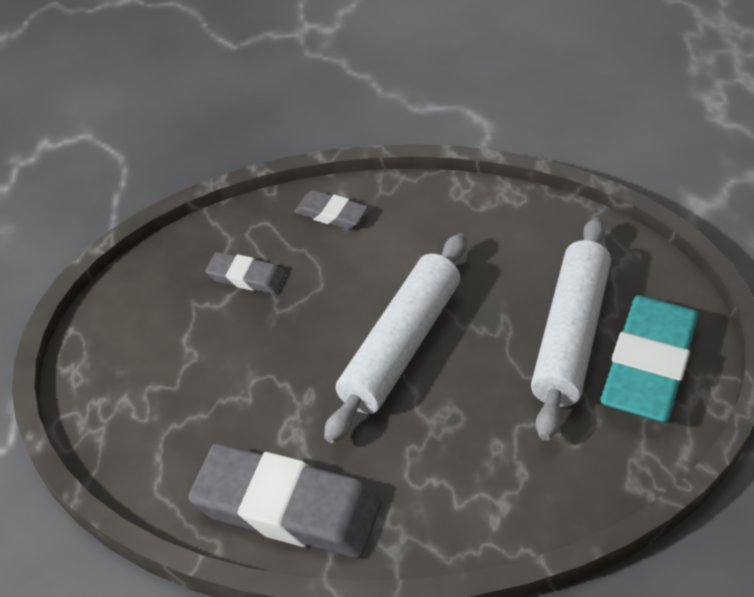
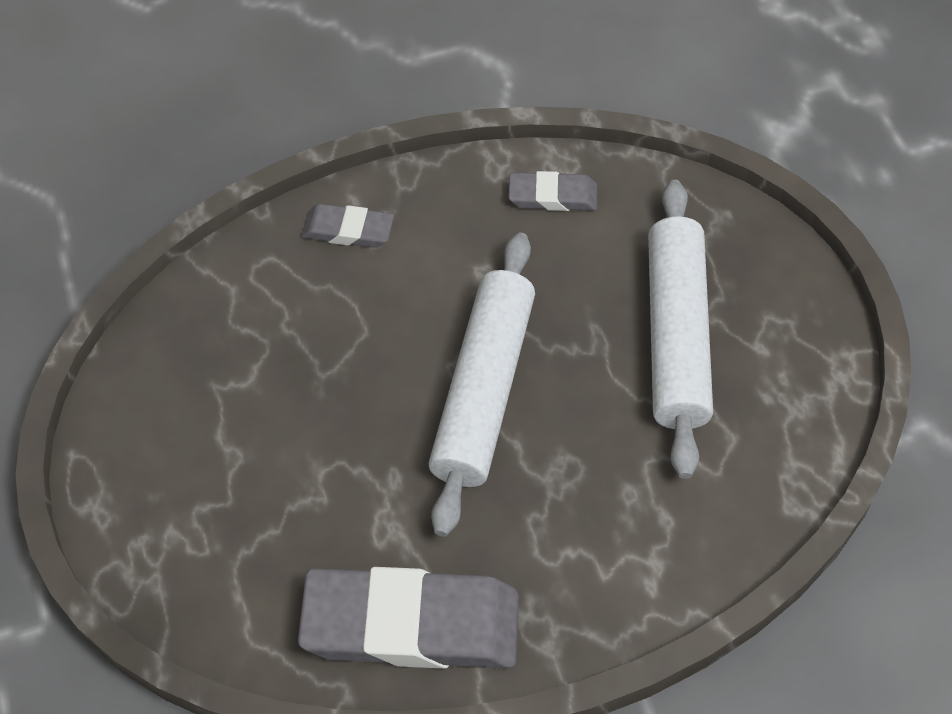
camera: 15 degrees left, 10 degrees up
grey eraser [205,252,285,294] -> grey eraser moved to [509,171,597,211]
turquoise eraser [600,295,698,422] -> none

